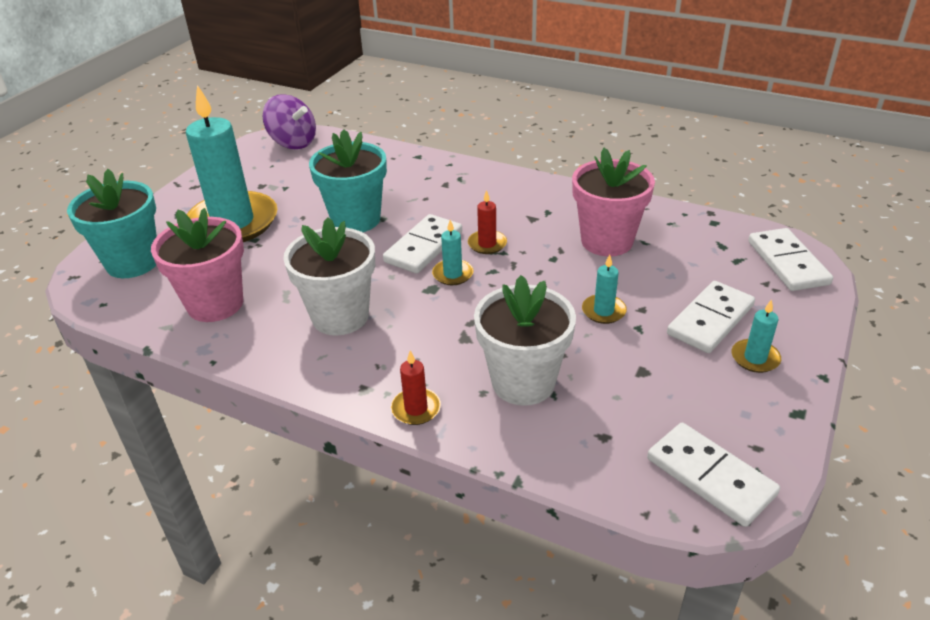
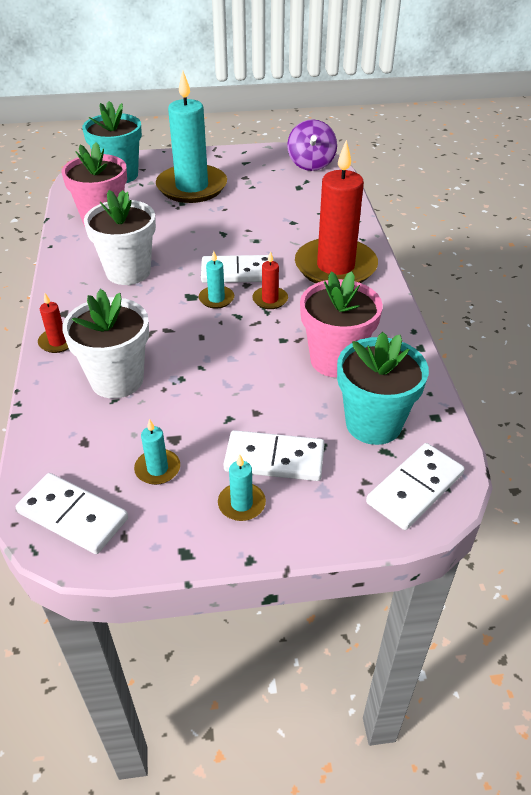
camera: 55 degrees right, 5 degrees up
turquoise flower pot [309,129,387,232] -> turquoise flower pot moved to [337,332,429,445]
turquoise candle [582,255,627,324] -> turquoise candle moved to [134,419,180,485]
white domino [647,423,780,527] -> white domino turned 75 degrees counterclockwise [16,473,128,554]
none -> red candle [295,140,378,284]

